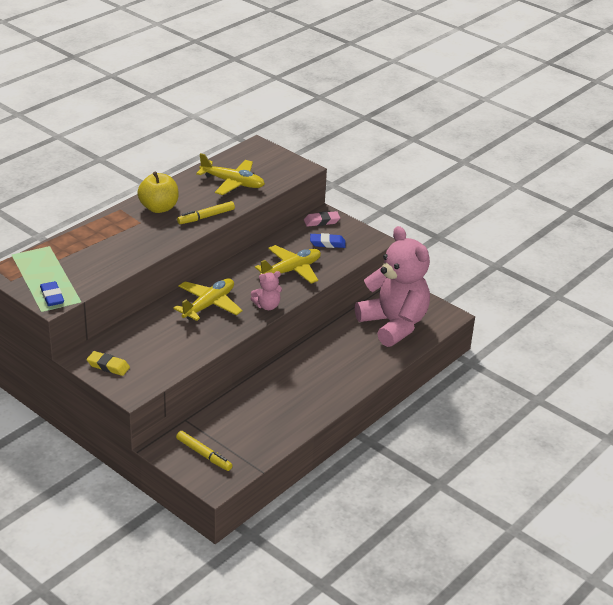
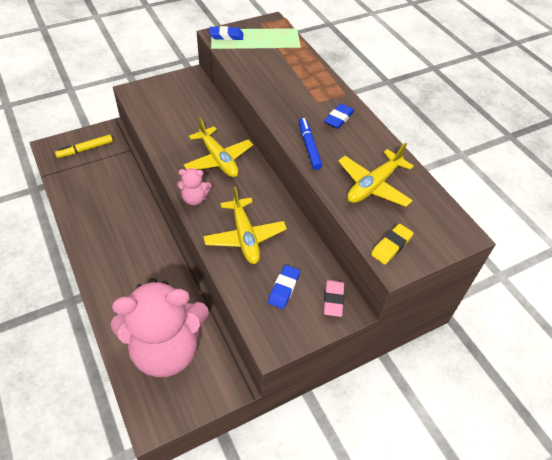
camera: 110 degrees right, 15 degrees up
yellow eraser [87,351,130,376] -> yellow eraser moved to [371,224,414,265]
yellow apple [137,171,179,213] -> blue eraser [324,104,354,129]
yellow marker [177,201,235,224] -> blue marker [299,118,322,170]
pink teddy bear [251,271,282,310] -> pink teddy bear turned 90 degrees counterclockwise [177,168,212,205]

